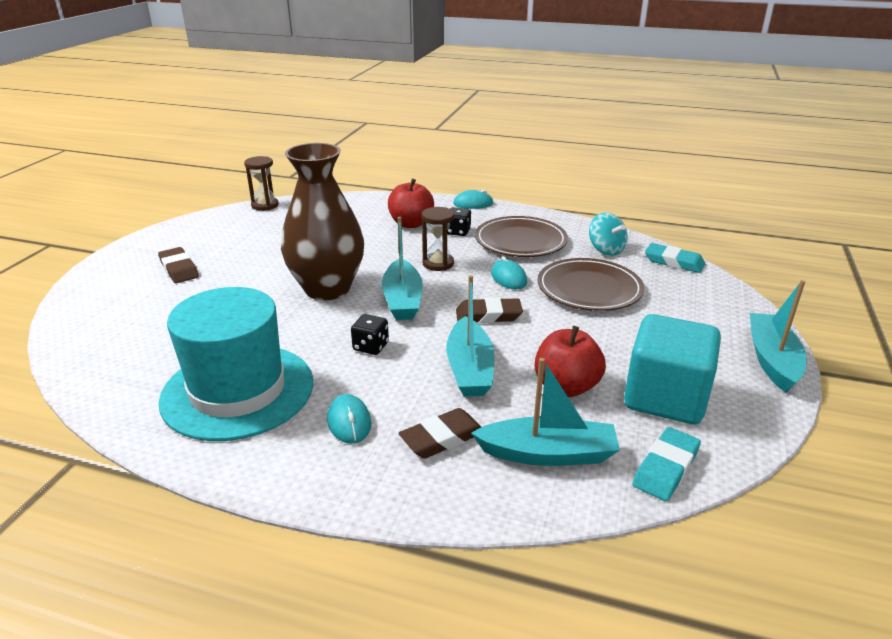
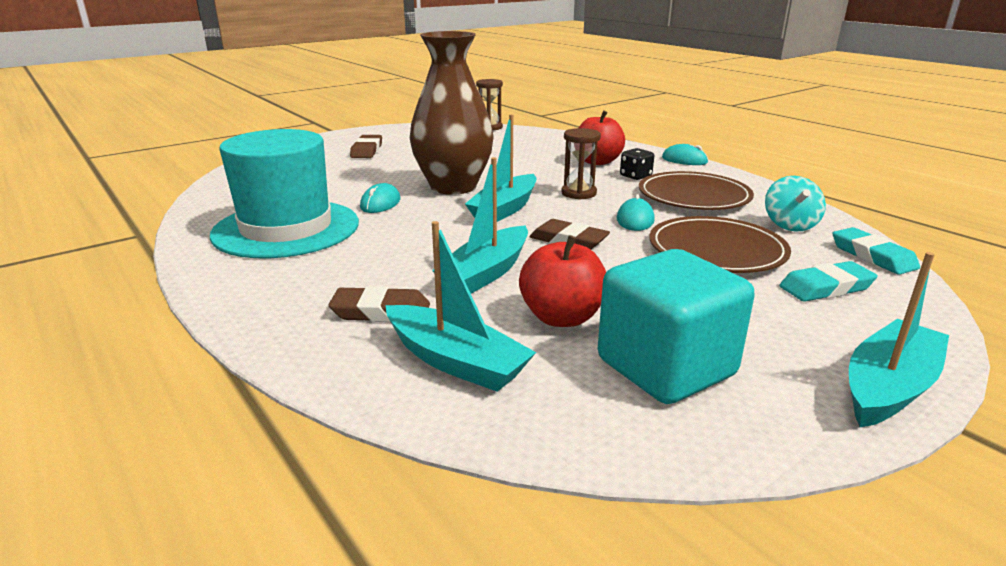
camera: 35 degrees right, 5 degrees down
turquoise mouse [327,394,371,444] -> turquoise mouse moved to [360,183,400,213]
black dice [351,314,389,355] -> none
turquoise eraser [632,427,701,501] -> turquoise eraser moved to [780,261,878,302]

